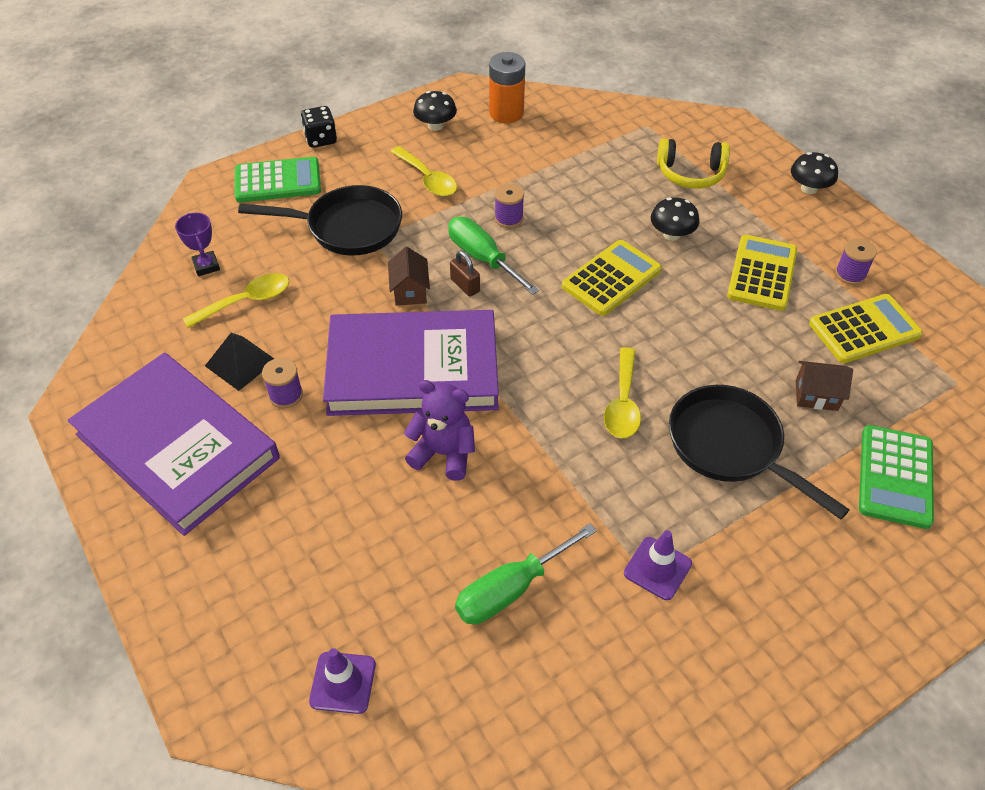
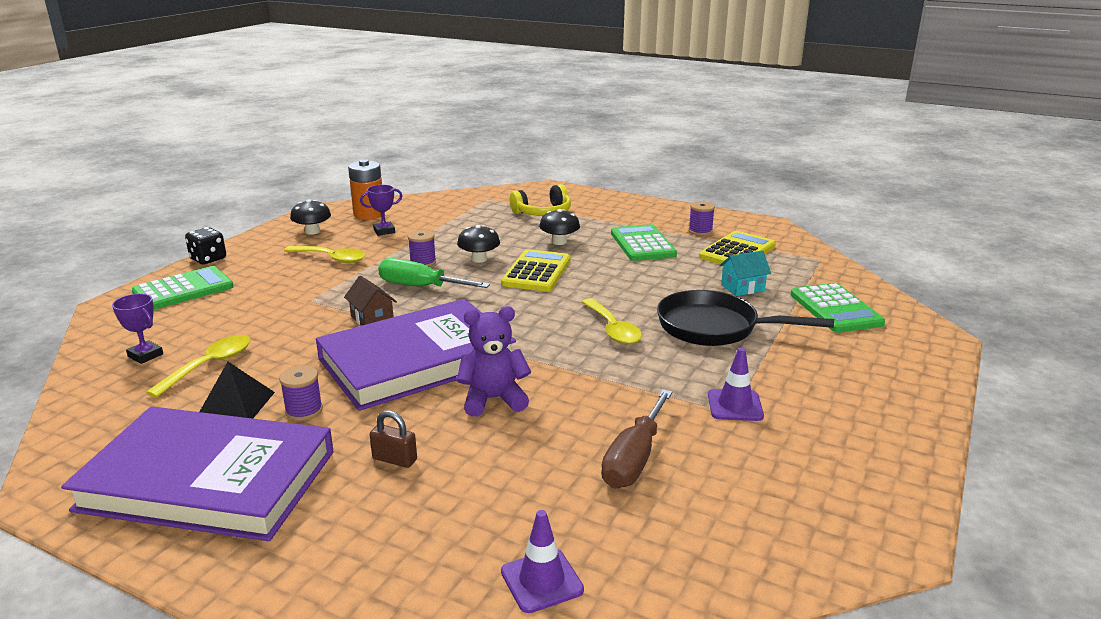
camera: 30 degrees left, 25 degrees down
black pan [238,185,402,256] -> none
brown padlock [450,250,480,297] -> brown padlock moved to [370,410,417,468]
green screwdriver [455,523,597,624] -> brown screwdriver [601,389,673,488]
yellow calculator [727,235,797,311] -> green calculator [611,224,677,261]
black mushroom [791,152,838,194] -> black mushroom moved to [457,225,500,263]
brown house [796,361,853,411] -> turquoise house [719,250,771,296]
none -> purple trophy [360,185,402,236]

